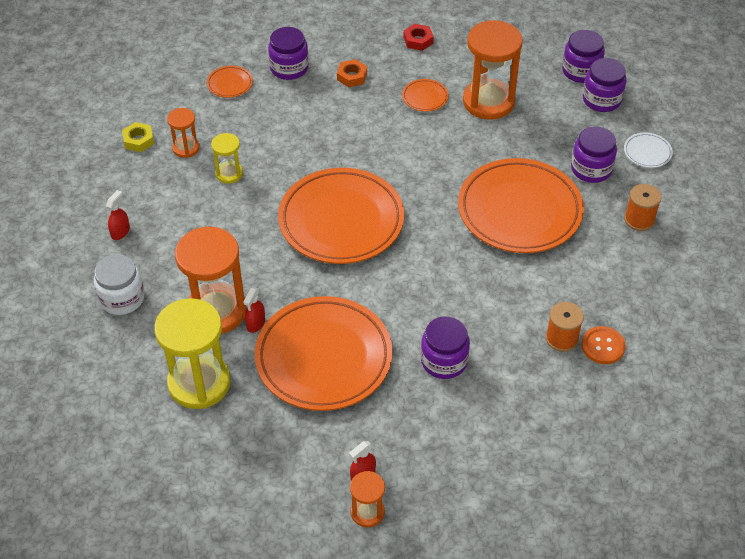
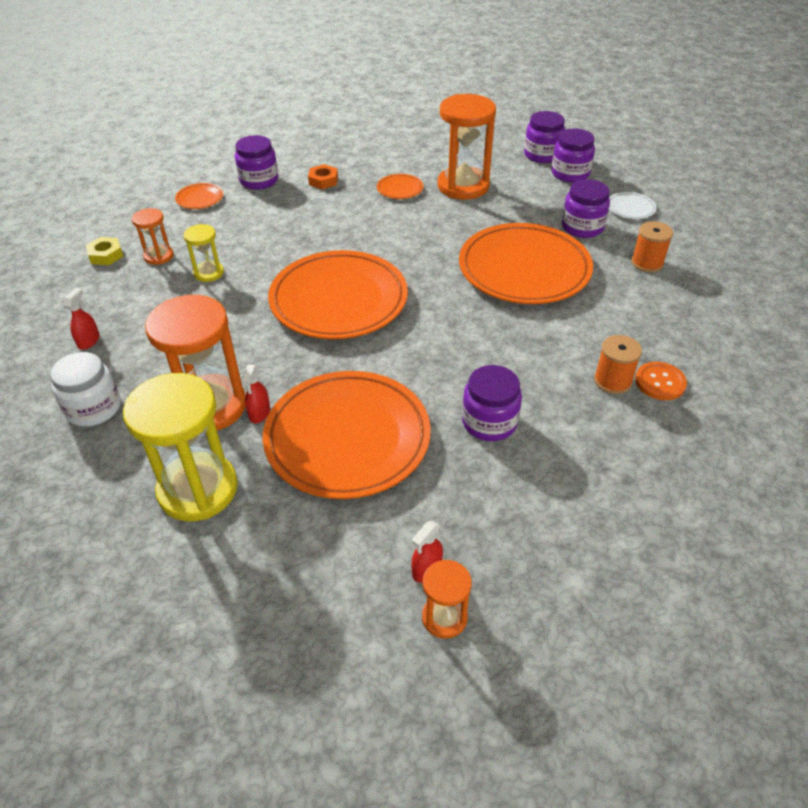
camera: 10 degrees left, 5 degrees down
red nut [404,24,434,51] -> none

